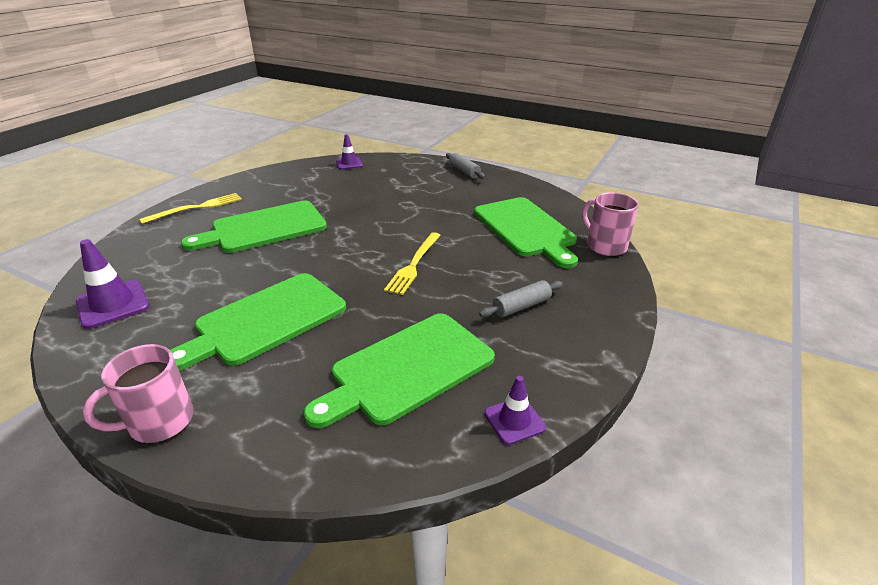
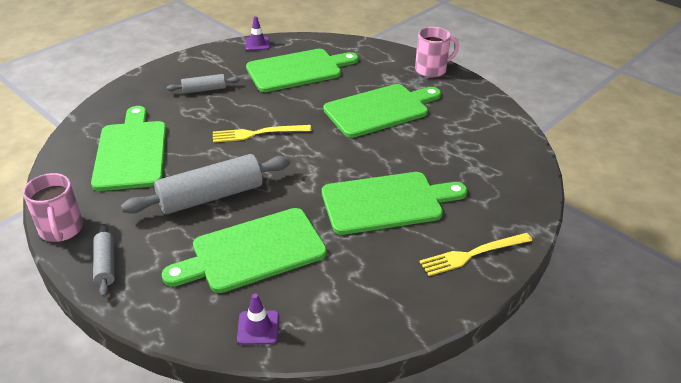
camera: 165 degrees left, 5 degrees up
purple traffic cone [76,239,150,329] -> none
yellow fork [384,232,441,295] -> yellow fork turned 135 degrees counterclockwise [213,125,311,143]
pink mug [582,192,638,256] -> pink mug moved to [23,173,83,242]
none -> grey rolling pin [121,154,290,214]
none -> green cutting board [162,208,327,293]

